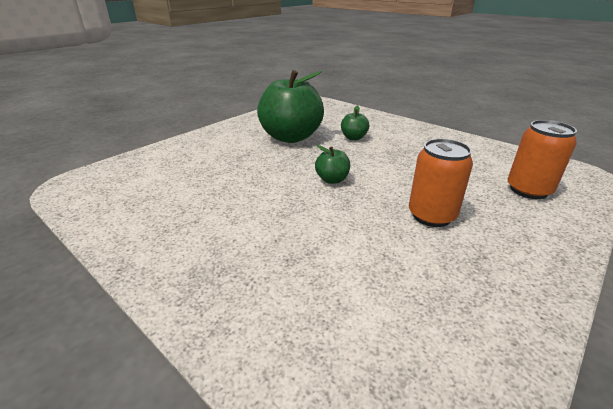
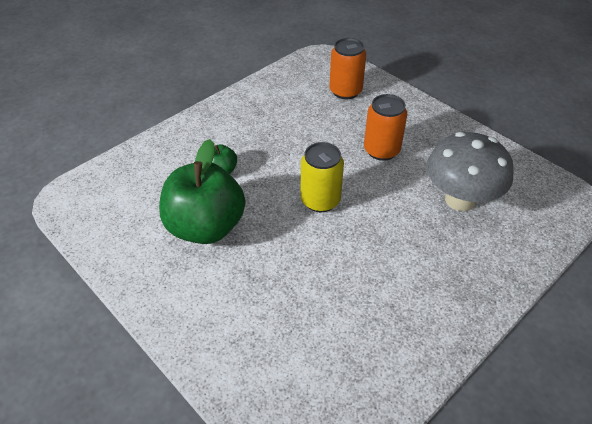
camera: 85 degrees left, 15 degrees up
green apple [315,145,350,184] -> yellow can [301,142,344,212]
none -> grey mushroom [426,132,514,211]

